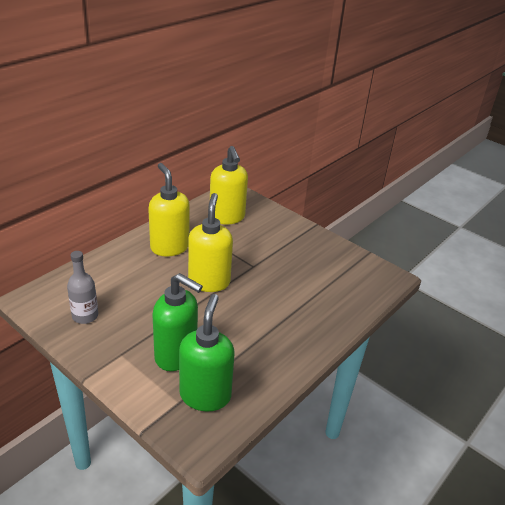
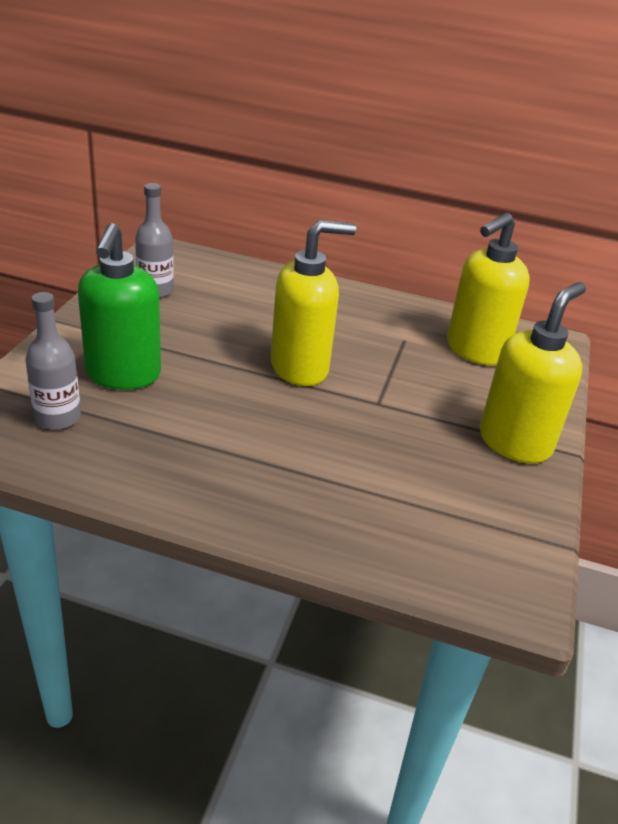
camera: 65 degrees right, 0 degrees up
yellow soap dispenser [148,163,190,256] -> yellow soap dispenser moved to [480,282,586,464]
green soap dispenser [179,294,235,411] -> grey bottle [25,292,81,430]

